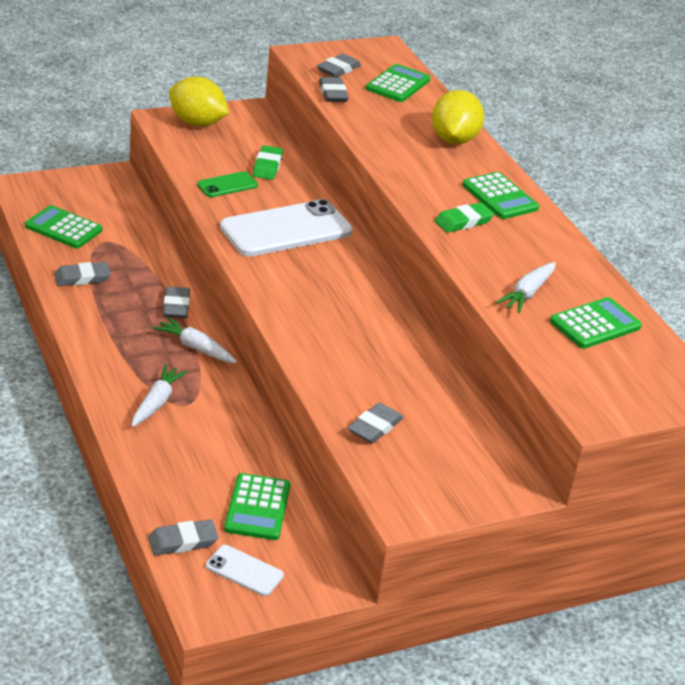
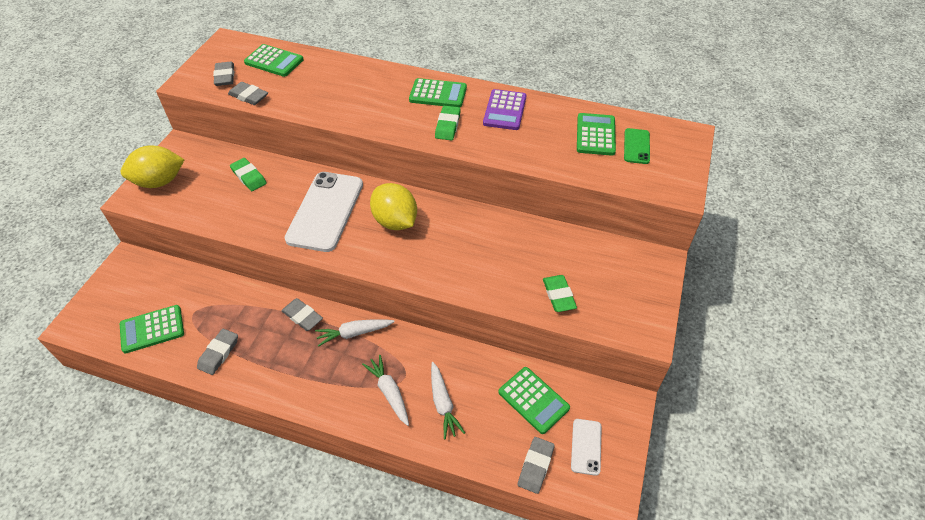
camera: 45 degrees left, 15 degrees up
green phone [197,172,258,197] -> green phone moved to [624,128,650,164]
white phone [206,545,284,596] -> white phone turned 60 degrees counterclockwise [571,419,602,476]
grey eraser [348,403,404,443] -> green eraser [543,275,577,312]
green calculator [366,64,430,102] -> green calculator turned 135 degrees clockwise [244,44,304,77]
yellow lemon [432,90,484,144] -> yellow lemon moved to [370,183,417,230]
white carrot [496,262,556,313] -> white carrot moved to [431,362,465,439]
none -> purple calculator [483,89,526,130]

